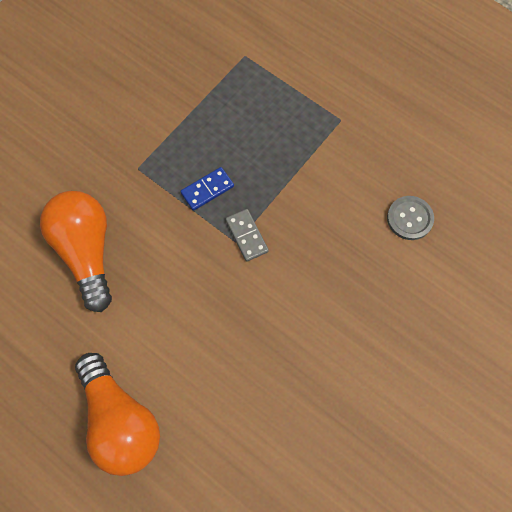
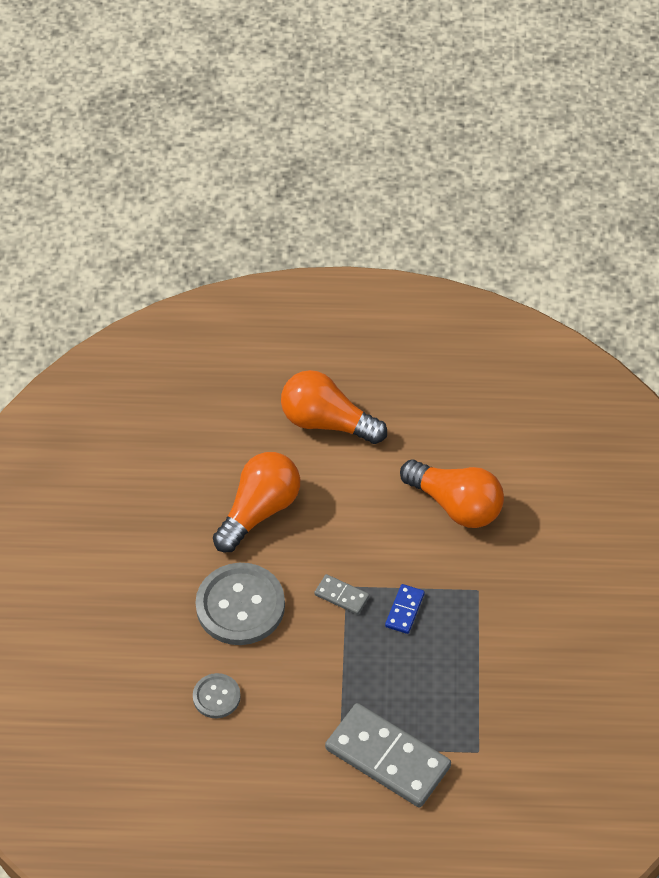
camera: 145 degrees right, 15 degrees down
none -> grey button [195,563,285,645]
none -> orange light bulb [213,452,300,552]
none -> grey domino [325,703,451,807]

